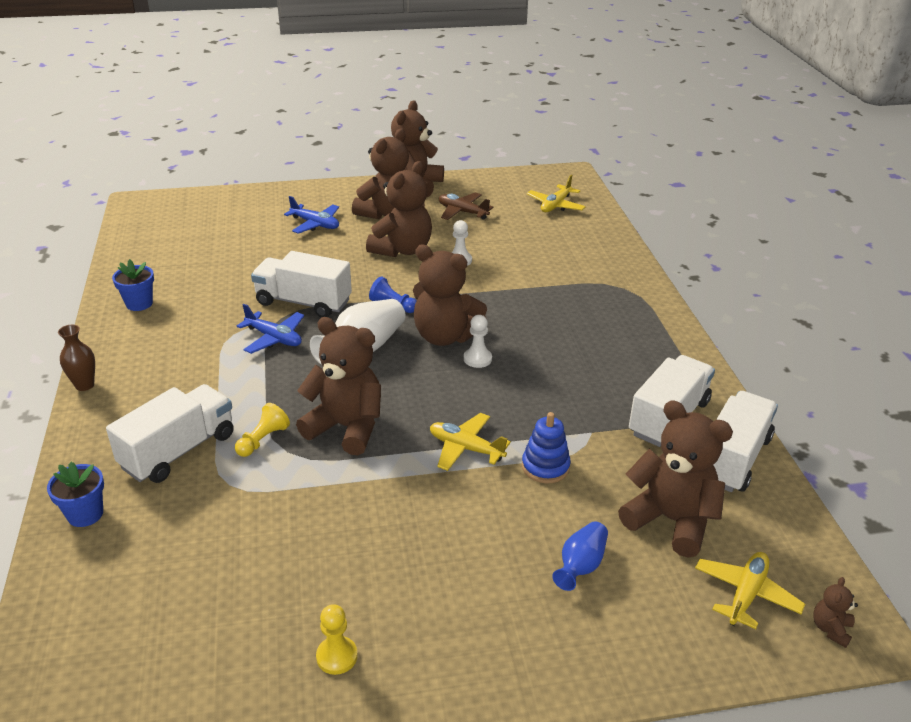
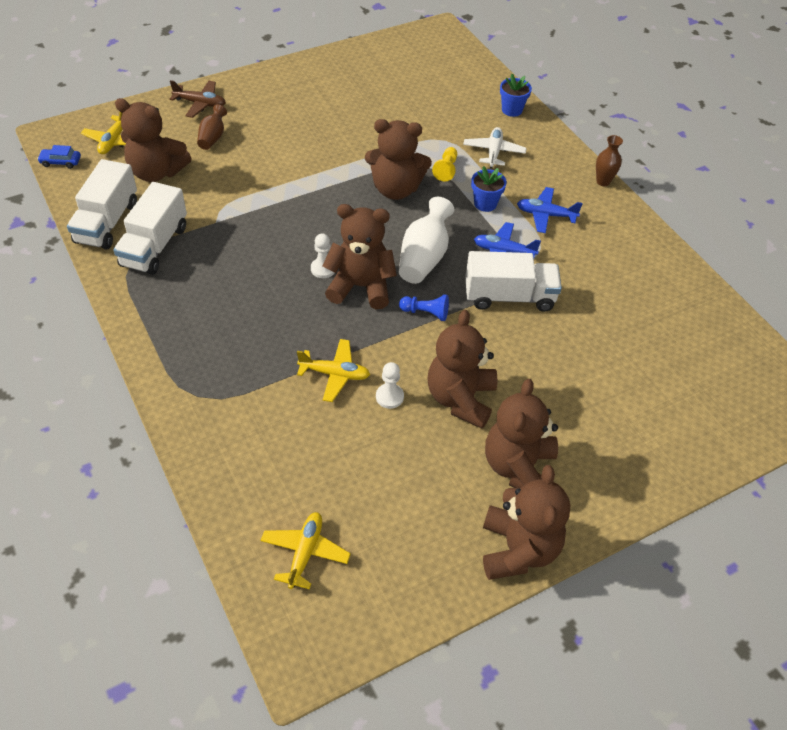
camera: 160 degrees right, 15 degrees up
white truck [106,384,234,483] -> white plane [463,127,526,169]
blue flower pot [112,259,154,311] -> blue flower pot moved to [471,166,507,212]
blue plane [284,196,339,234] -> blue plane moved to [517,187,583,233]
yellow pawn [316,604,357,675] -> none
yellow plane [430,413,511,471] -> yellow plane moved to [297,339,370,402]
brown plane [439,192,493,220] -> brown plane moved to [170,80,226,118]
blue stacking toy [522,412,571,483] -> none
blue vase [552,521,608,591] -> brown vase [197,104,227,150]
brown teddy bear [813,577,858,648] -> none
none -> blue car [37,145,81,169]

